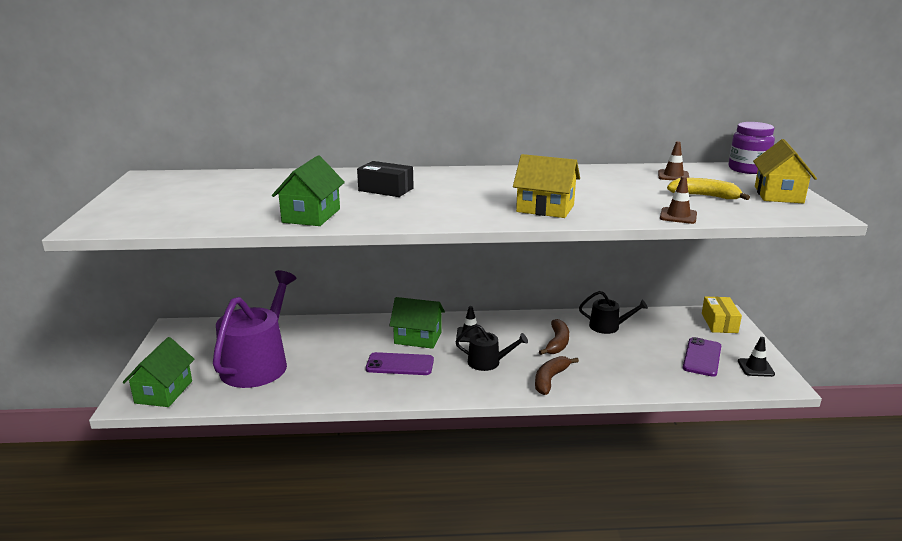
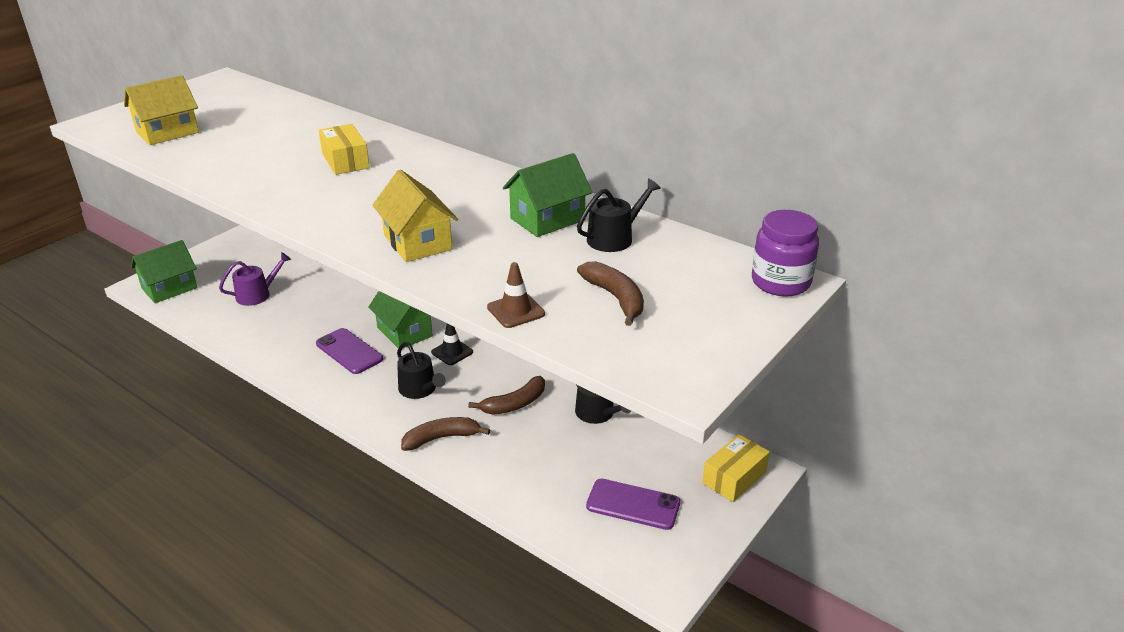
camera: 40 degrees right, 10 degrees up
purple watering can [213,270,297,388] -> purple watering can [219,252,291,306], size x0.49
green house [272,155,345,226] -> green house moved to [503,153,592,237]
black box [357,161,414,197] -> yellow box [319,124,370,175]
brown traffic cone [658,141,689,180] -> none
yellow banana [667,178,750,200] -> brown banana [577,261,644,326]
purple phone [683,337,721,377] -> purple phone turned 45 degrees clockwise [586,479,680,530]
black traffic cone [738,337,775,377] -> none
yellow house [753,139,817,203] -> yellow house moved to [124,75,199,145]
none -> black watering can [577,178,661,252]

